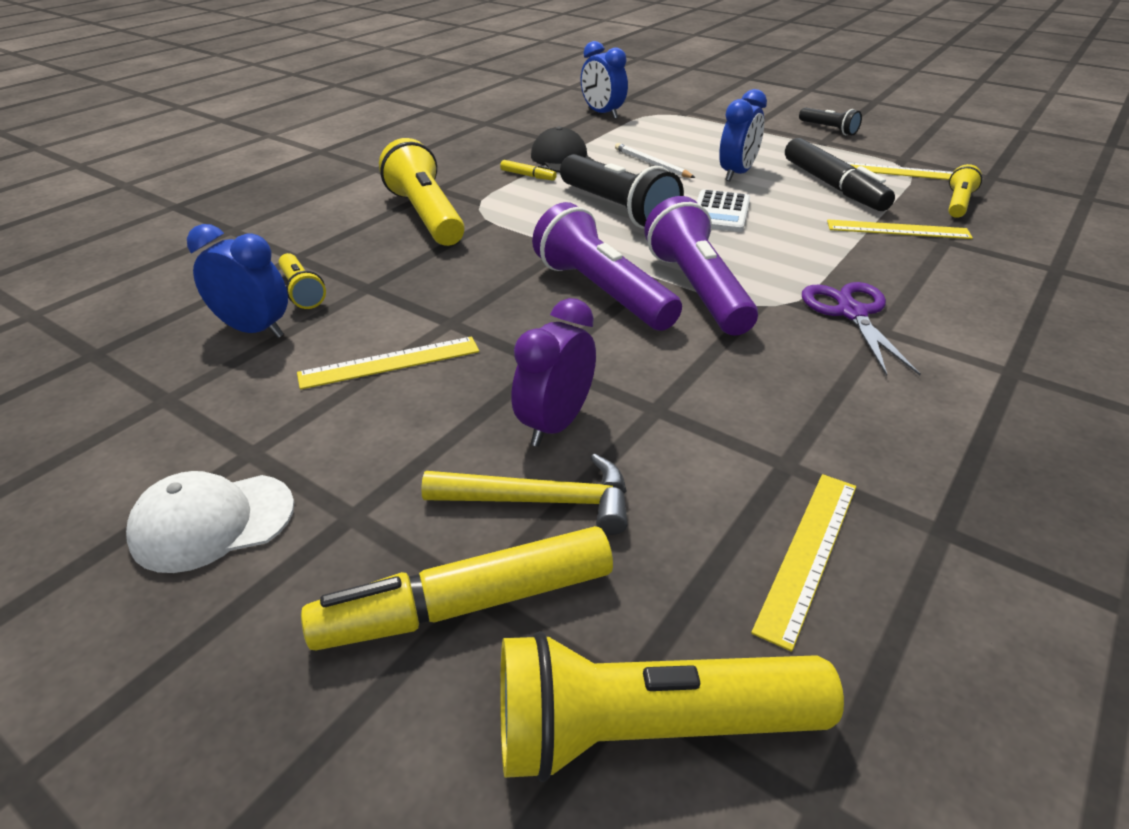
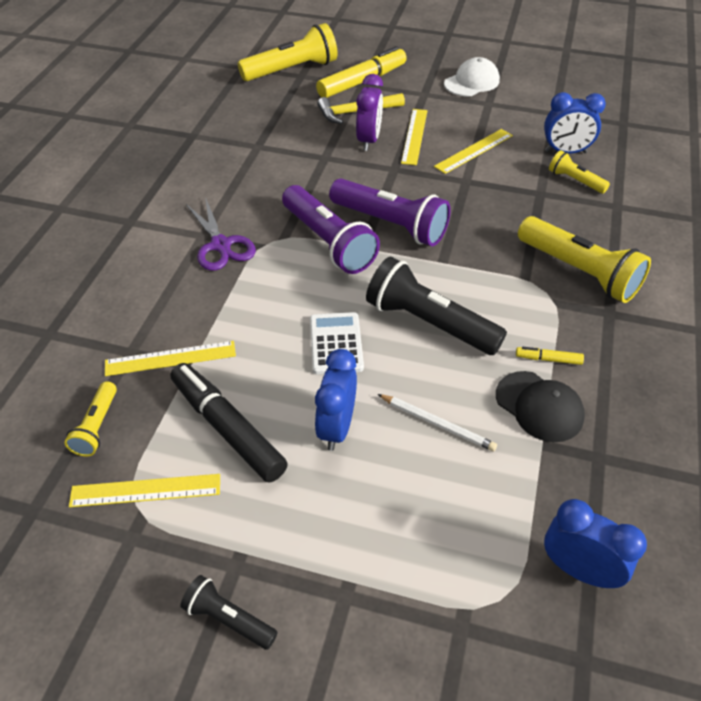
camera: 160 degrees right, 10 degrees up
yellow ruler [751,474,856,652] -> yellow ruler moved to [401,109,427,165]

